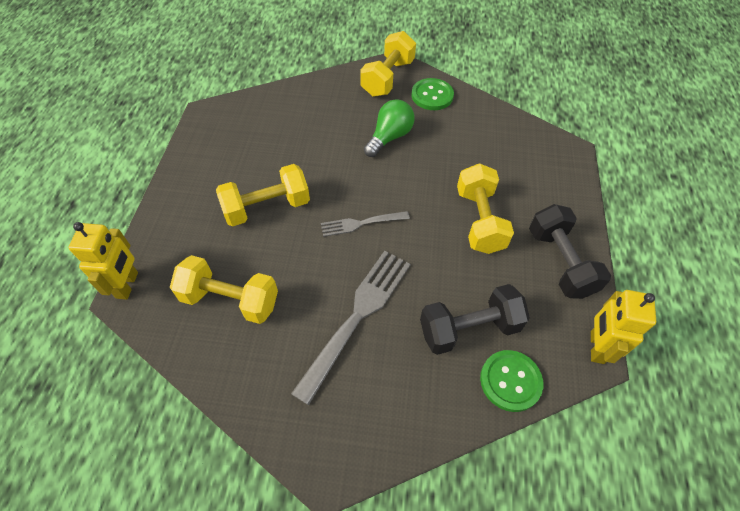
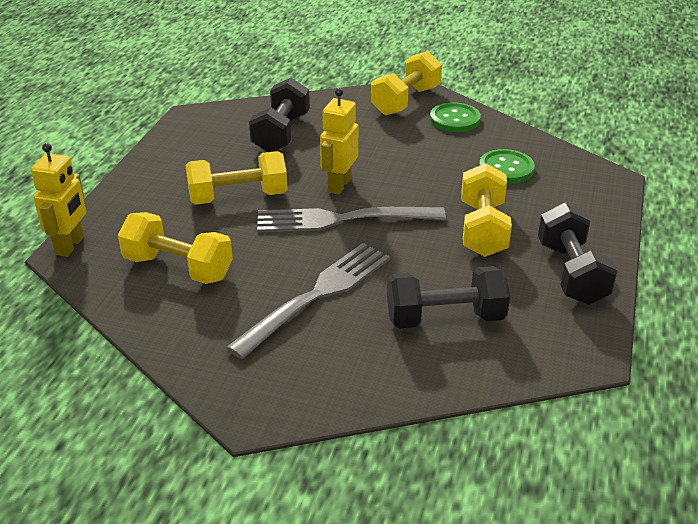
camera: 10 degrees right, 20 degrees down
grey fork [321,211,410,237] -> grey fork [257,207,446,232], size x1.80
green light bulb [364,99,414,157] -> none
green button [480,350,543,412] -> green button moved to [479,149,535,184]
yellow robot [591,290,656,364] -> yellow robot moved to [320,88,358,195]
none -> black dumbbell [249,78,310,152]

